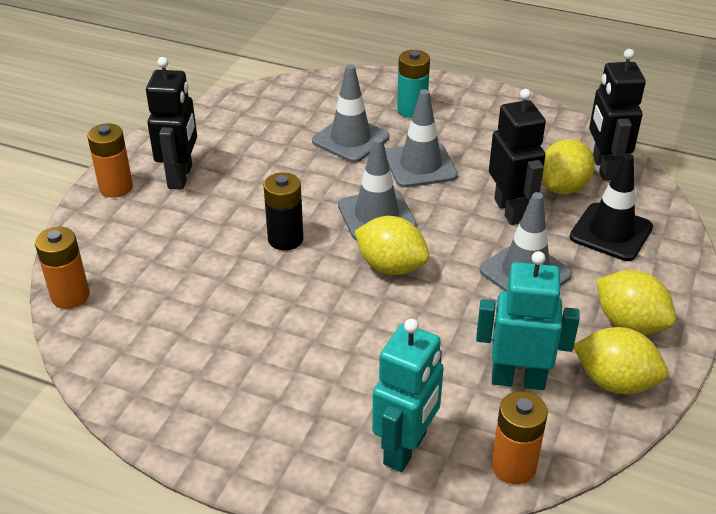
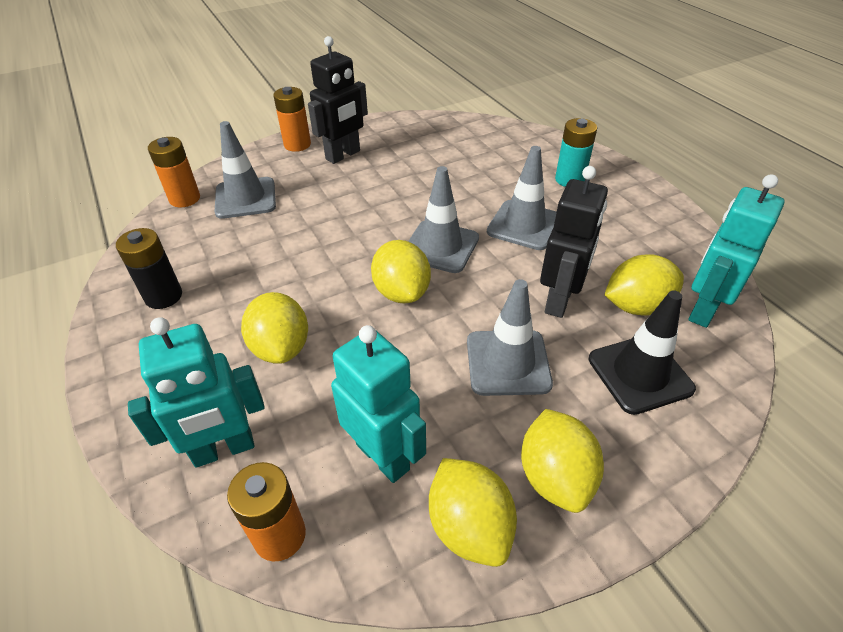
camera: 40 degrees right, 5 degrees up
black battery [264,172,303,250] -> black battery moved to [116,228,182,309]
grey traffic cone [312,64,389,163] -> grey traffic cone moved to [214,121,276,219]
black robot [589,49,646,181] -> turquoise robot [688,174,785,328]
none -> yellow lemon [241,292,308,364]

